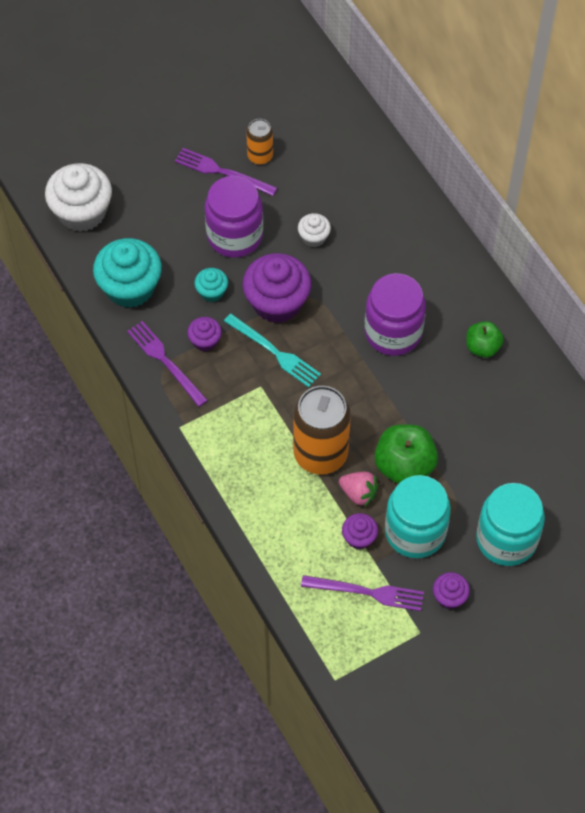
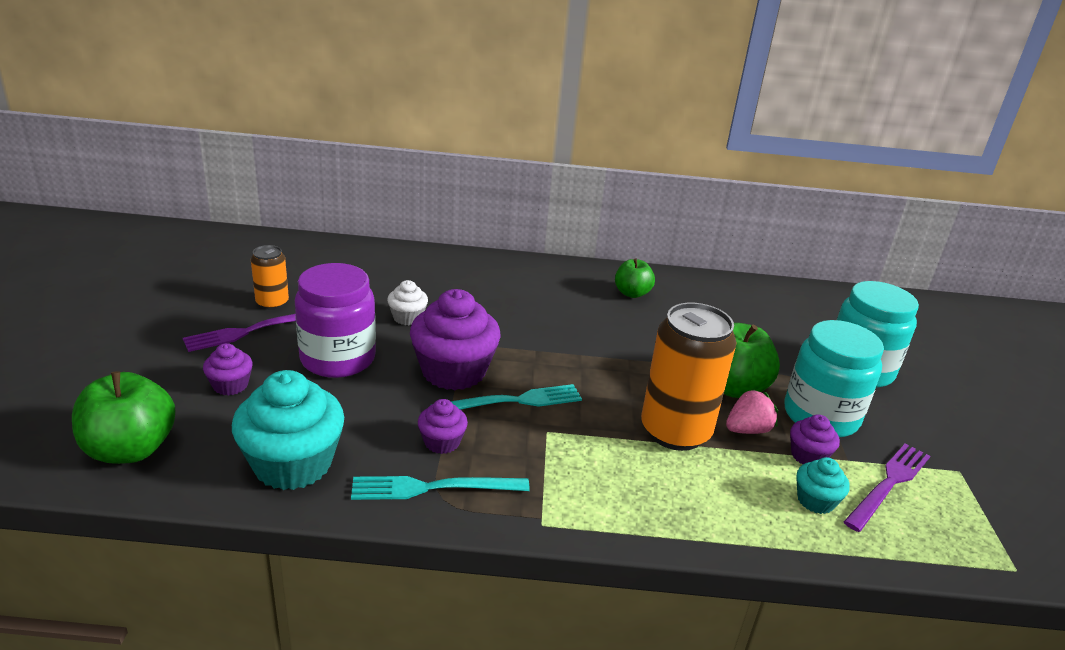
camera: 60 degrees left, 30 degrees down
white cupcake [45,163,112,232] -> green apple [72,371,176,464]
purple fork [127,321,208,407] -> turquoise fork [351,476,530,500]
turquoise cupcake [195,268,228,302] -> turquoise cupcake moved to [796,457,850,514]
purple jar [365,273,426,356] -> none
purple cupcake [433,572,470,609] -> purple cupcake moved to [203,343,253,396]

